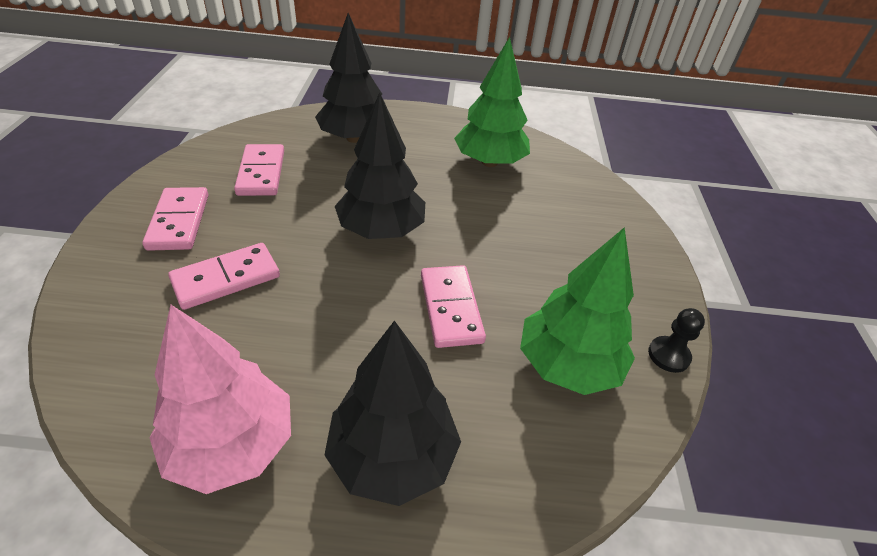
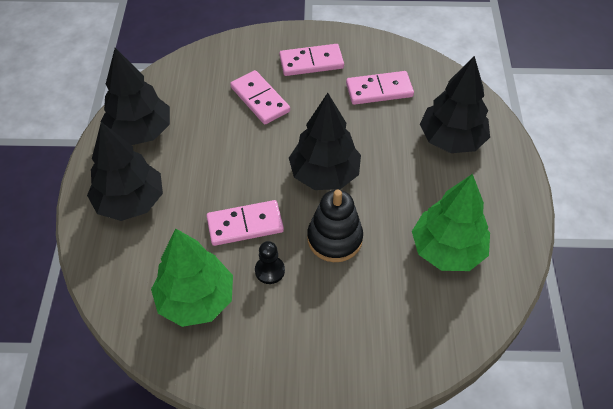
camera: 90 degrees right, 10 degrees up
pink tree [149,305,291,494] -> black tree [100,48,170,145]
black pawn [648,308,705,373] -> black pawn moved to [255,241,285,284]
none -> black stacking toy [307,190,363,262]

